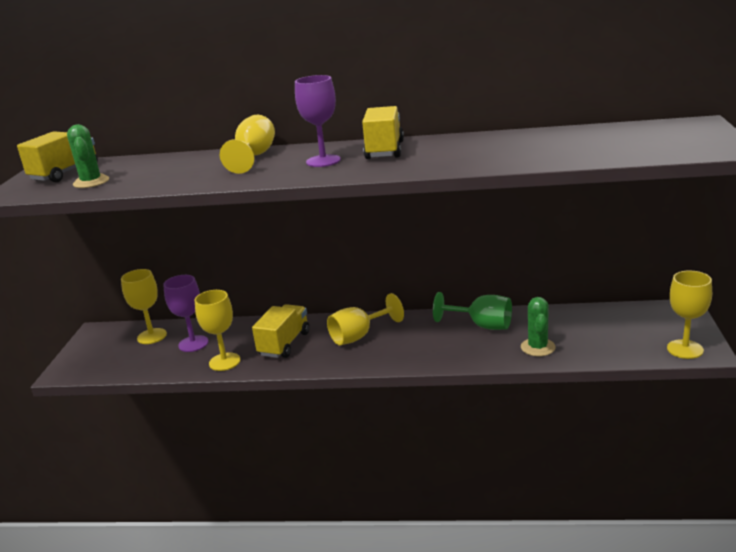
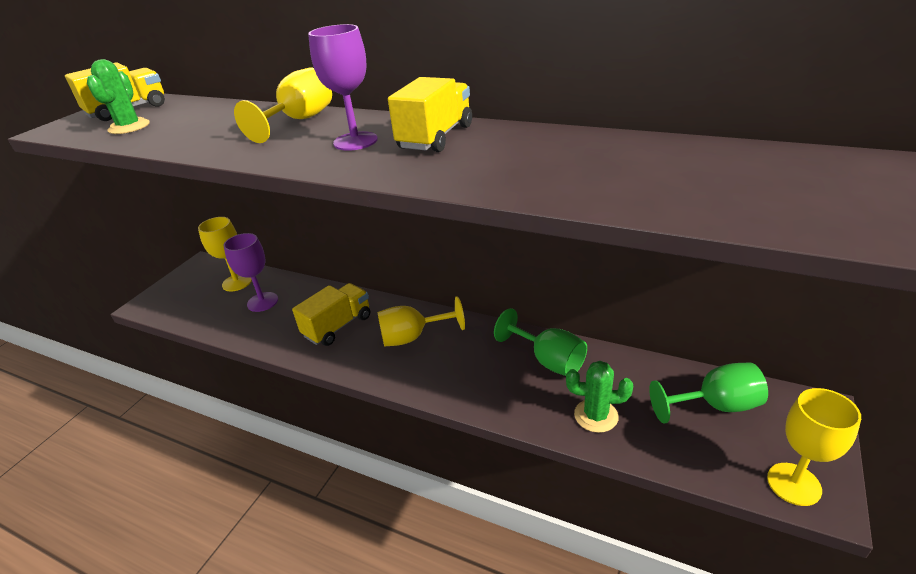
camera: 20 degrees right, 10 degrees up
yellow goblet [195,290,241,371] -> none
green cactus [521,297,556,356] -> green cactus turned 75 degrees clockwise [566,361,633,433]
none -> green goblet [649,362,768,424]

